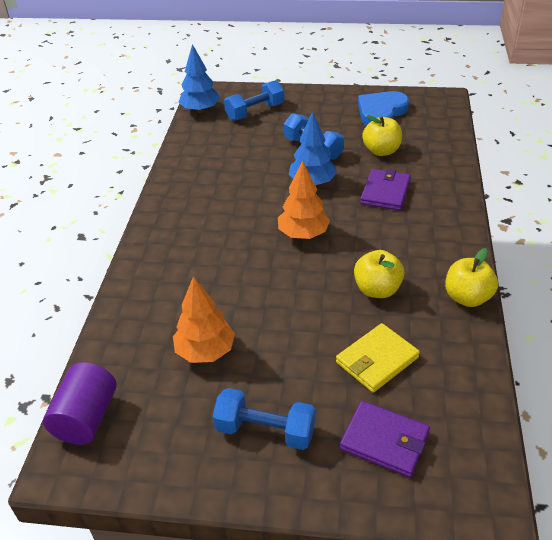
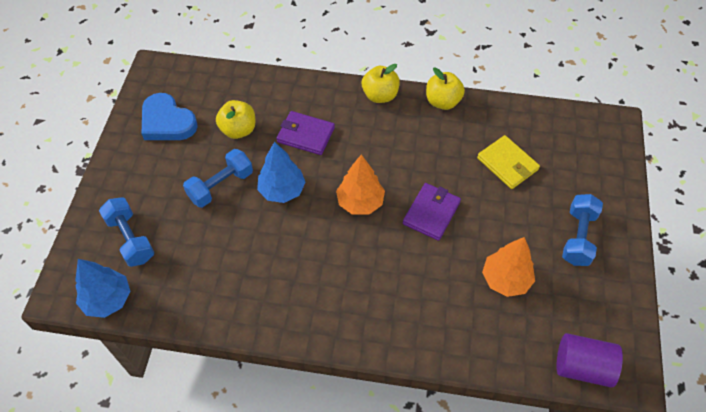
camera: 90 degrees left, 15 degrees up
purple wallet [340,401,430,477] -> purple wallet moved to [403,183,461,241]
yellow apple [354,250,405,298] -> yellow apple moved to [362,64,400,103]

